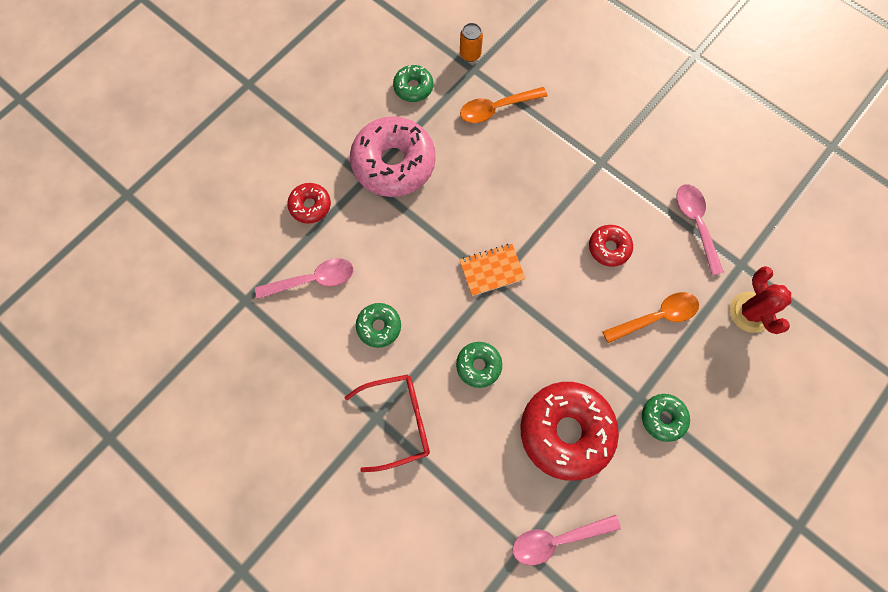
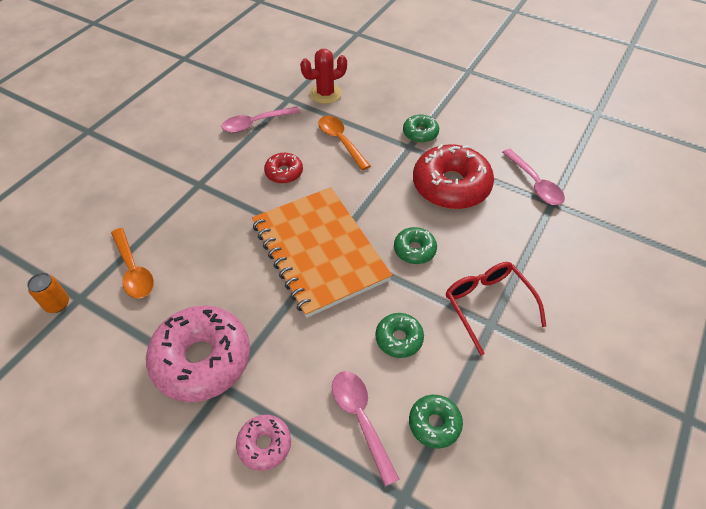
camera: 100 degrees left, 20 degrees down
red donut [287,183,331,224] -> pink donut [236,415,291,471]
green donut [393,65,433,102] -> green donut moved to [409,395,463,448]
orange notebook [460,244,526,296] -> orange notebook [252,187,392,318], size x2.36

